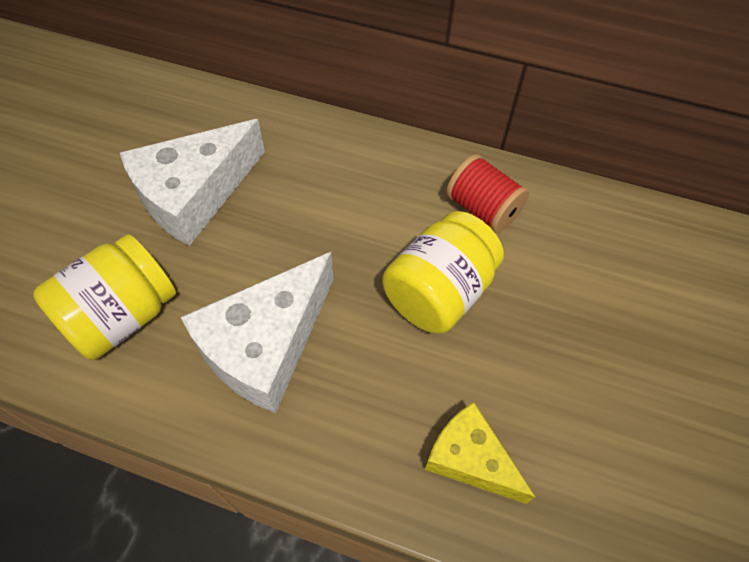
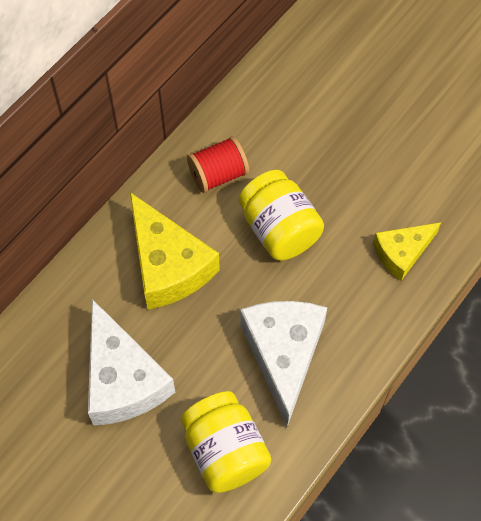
camera: 70 degrees left, 5 degrees up
white cheese [181,252,333,413] -> white cheese turned 150 degrees counterclockwise [240,301,327,427]
none -> yellow cheese [130,192,220,310]

